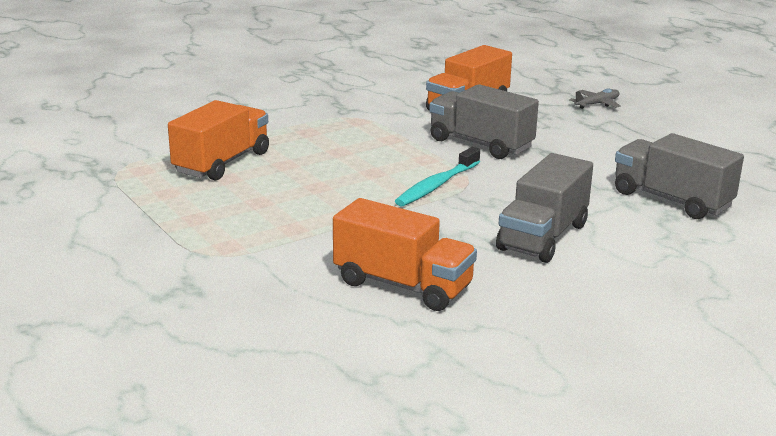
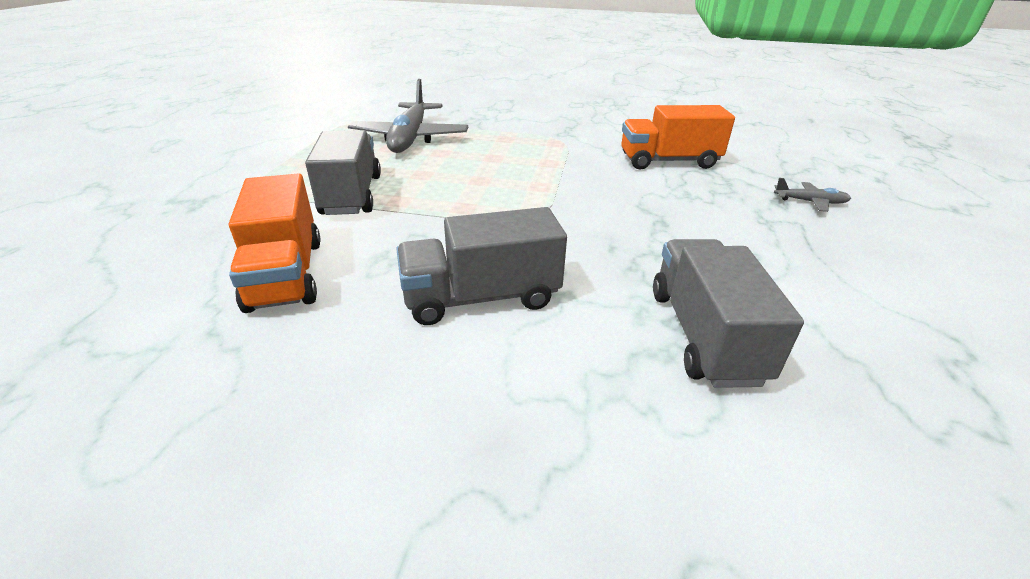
camera: 45 degrees right, 10 degrees up
orange truck [168,100,269,181] -> grey plane [348,79,468,153]
turquoise toothbrush [395,147,480,207] -> none
grey truck [429,84,539,159] -> grey truck moved to [305,130,381,215]

